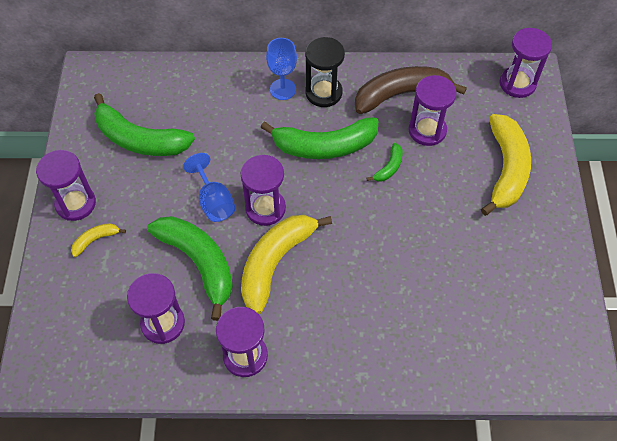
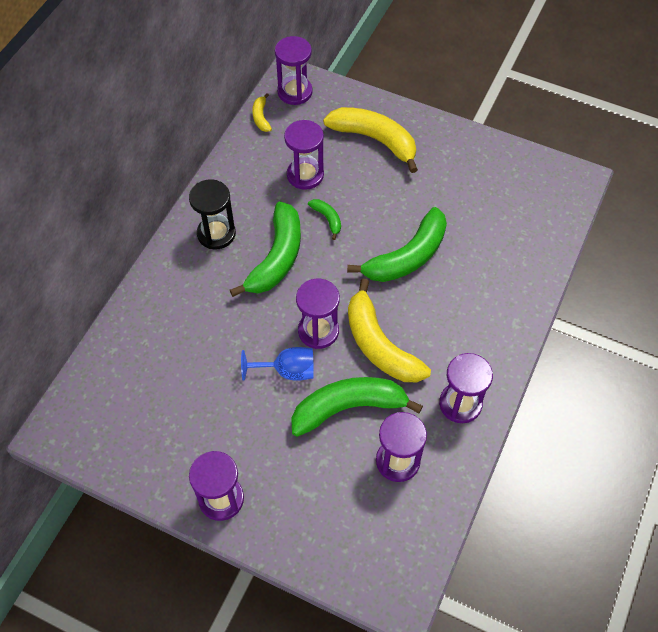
camera: 65 degrees left, 0 degrees up
yellow banana [71,223,126,257] -> yellow banana moved to [252,93,272,132]
green banana [94,93,195,156] -> green banana moved to [347,207,447,282]
blue goblet [266,38,297,100] -> none
brown banana [355,66,467,114] -> none

